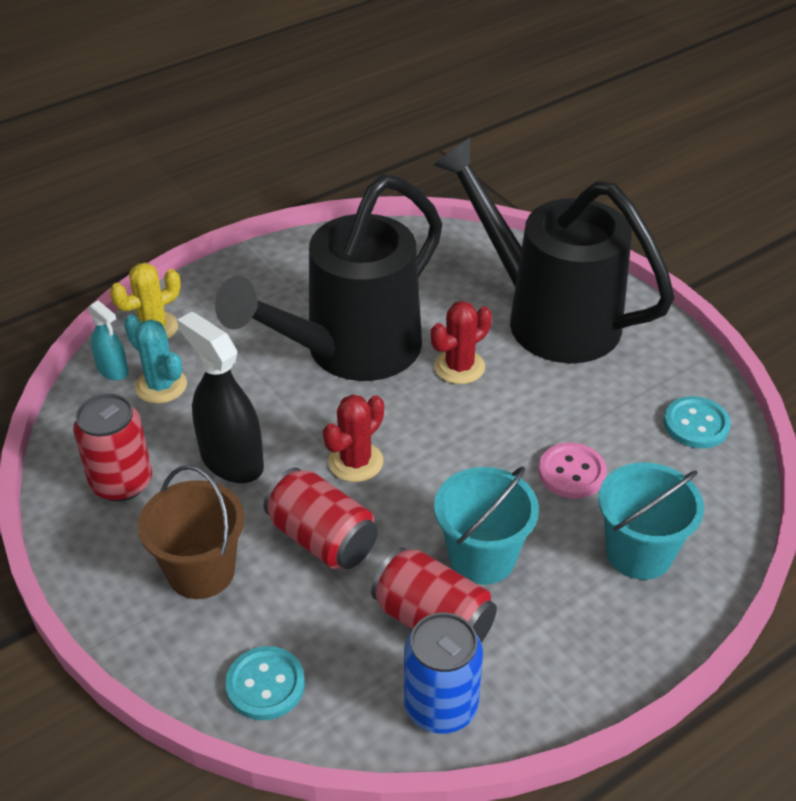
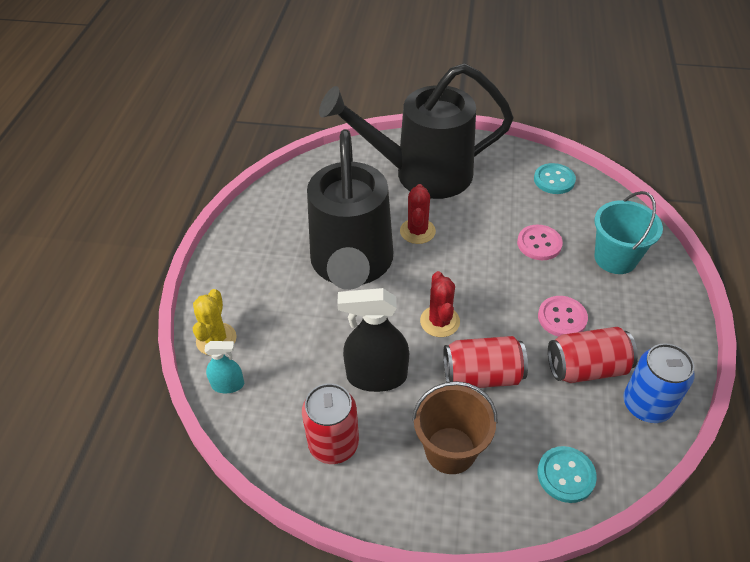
camera: 45 degrees left, 5 degrees up
turquoise cactus [124,315,187,404] -> none
turquoise bucket [434,466,539,585] -> pink button [538,296,588,337]

